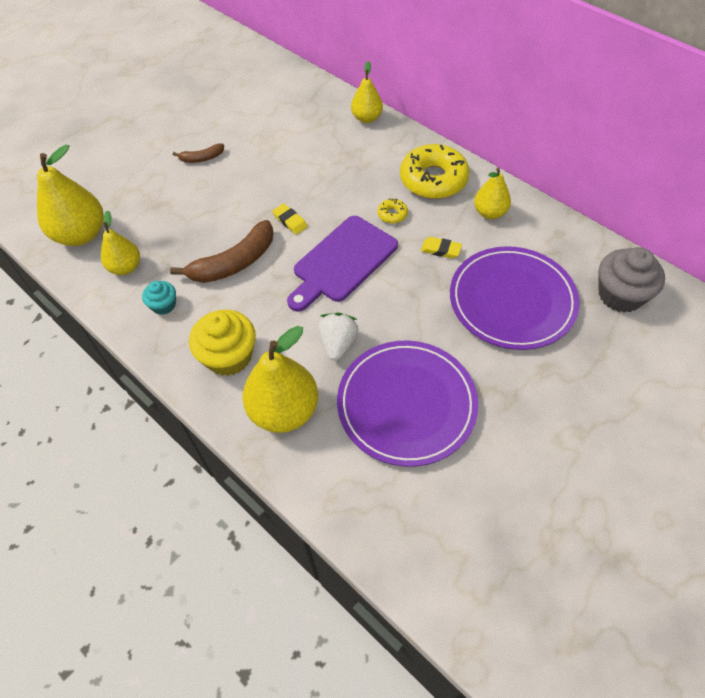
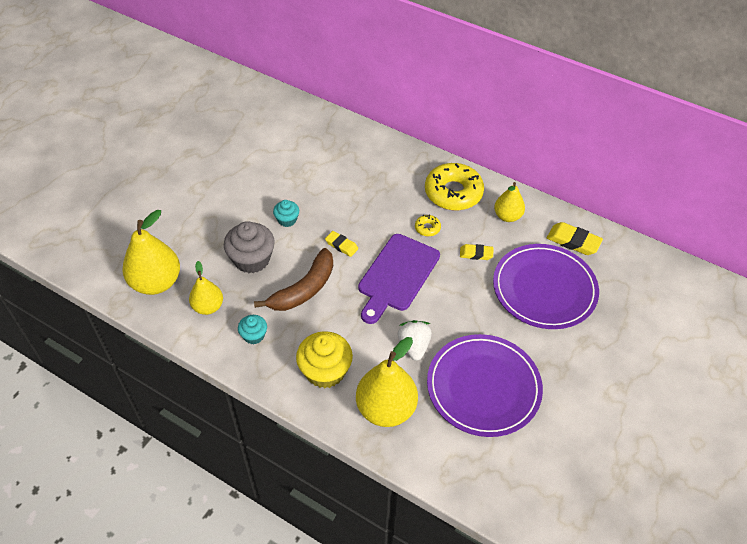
camera: 15 degrees left, 5 degrees down
brown banana [173,144,224,163] -> none
yellow pear [351,61,383,123] -> none
grey cupcake [599,247,665,313] -> grey cupcake moved to [224,221,275,273]
none -> turquoise cupcake [273,200,299,227]
none -> yellow eraser [547,222,603,255]

